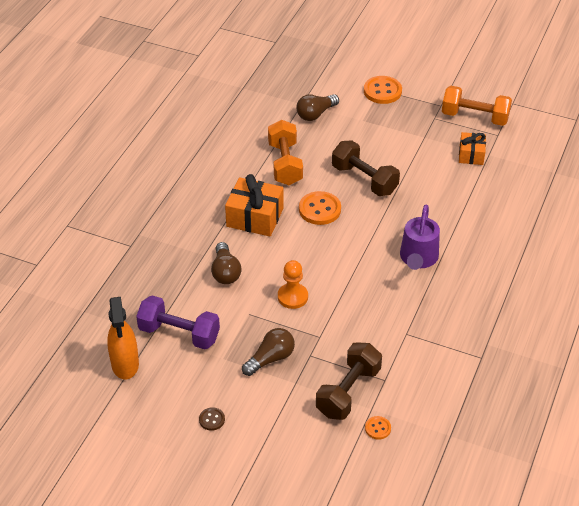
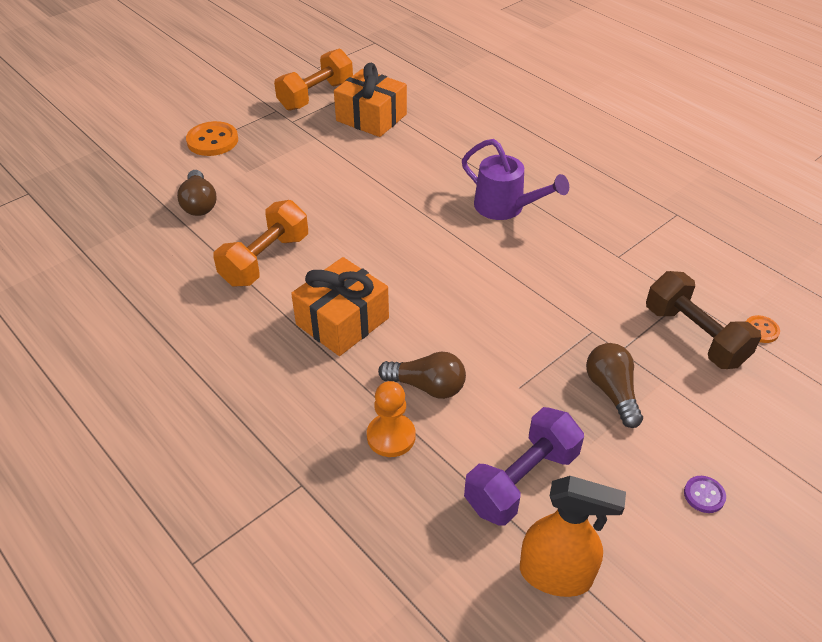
camera: 65 degrees left, 0 degrees up
brown button [199,407,225,431] -> purple button [684,476,726,513]
orange dumbbell [268,120,303,185] -> orange dumbbell turned 75 degrees counterclockwise [213,200,308,286]
orange pawn [278,260,308,309] -> orange pawn moved to [367,381,416,457]
orange button [299,191,341,225] -> none
brown dumbbell [332,140,400,196] -> none
orange gift [459,132,486,165] -> orange gift [334,63,407,137], size x1.64

